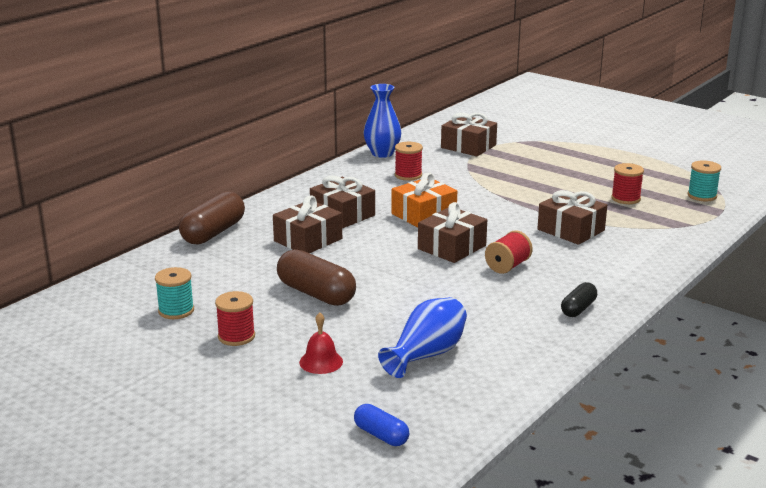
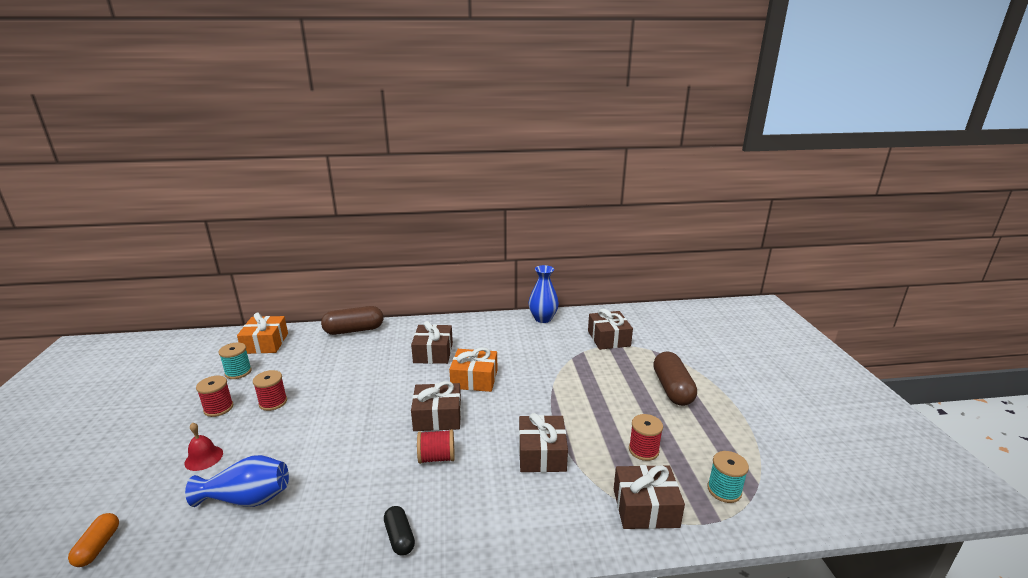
camera: 45 degrees right, 0 degrees up
brown gift [273,195,342,253] -> brown gift moved to [614,465,685,529]
brown capsule [277,249,356,306] -> brown capsule moved to [653,351,697,406]
blue capsule [354,404,409,446] -> orange capsule [68,513,119,567]
red spool [395,142,423,181] -> red spool moved to [253,370,287,411]
black capsule [561,282,597,317] -> black capsule turned 75 degrees clockwise [384,506,415,556]
none -> orange gift [237,313,288,354]

